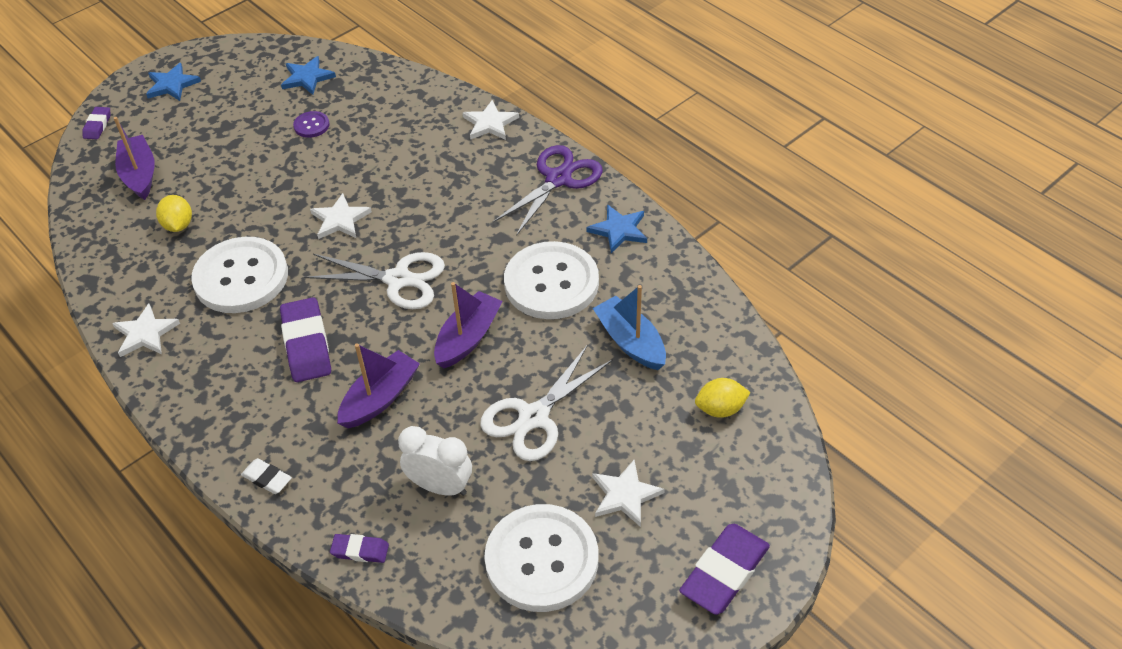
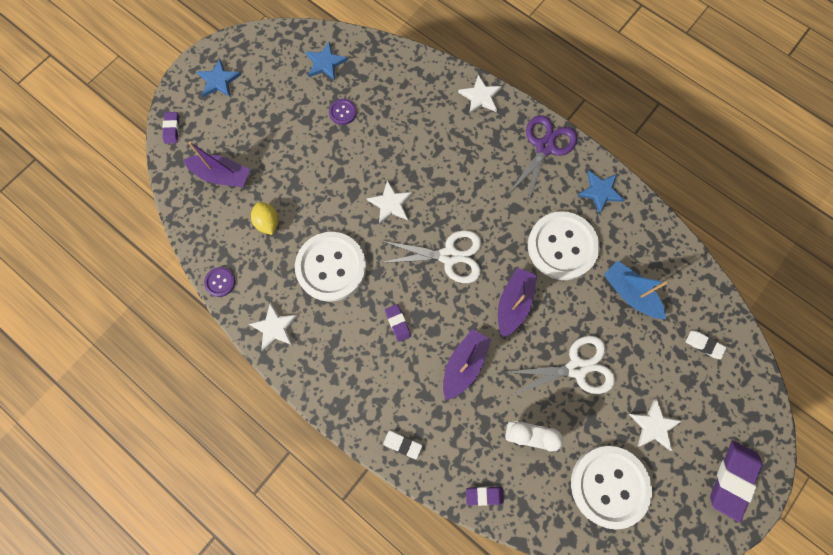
camera: 10 degrees left, 25 degrees up
purple boat [114,117,155,200] -> purple boat turned 135 degrees clockwise [183,141,250,187]
purple eraser [280,297,331,382] -> purple eraser [385,304,411,342], size x0.52
white scissors [480,345,613,461] -> white scissors turned 135 degrees counterclockwise [508,336,615,396]
yellow lemon [695,378,751,418] -> white eraser [686,330,726,359]
none -> purple button [204,267,235,297]

